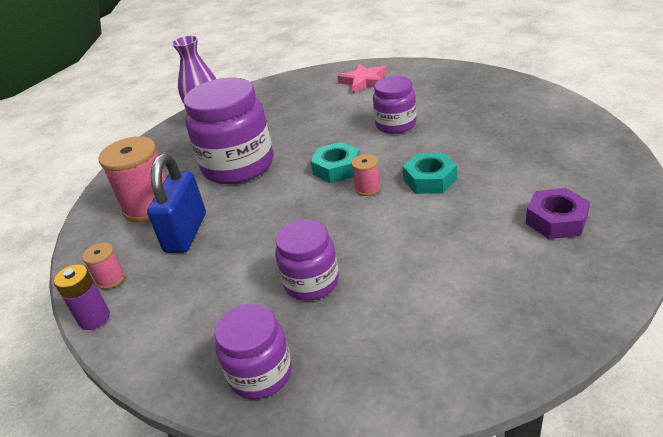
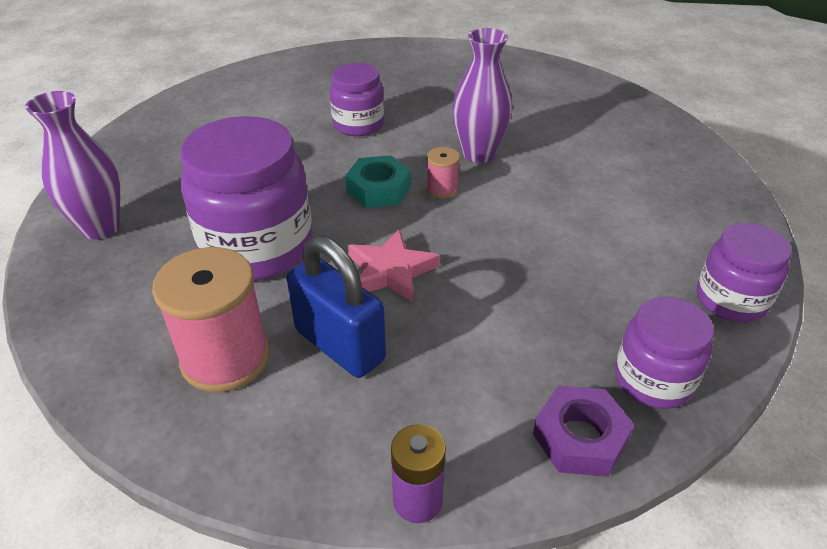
camera: 60 degrees left, 5 degrees up
pink spool [82,243,125,289] -> none
purple jar [275,219,339,301] -> purple jar moved to [697,223,792,323]
pink star [337,64,387,94] -> pink star moved to [348,229,440,302]
turquoise nut [402,153,457,194] -> purple vase [452,28,513,163]
purple nut [526,188,590,239] -> purple nut moved to [533,385,634,477]

